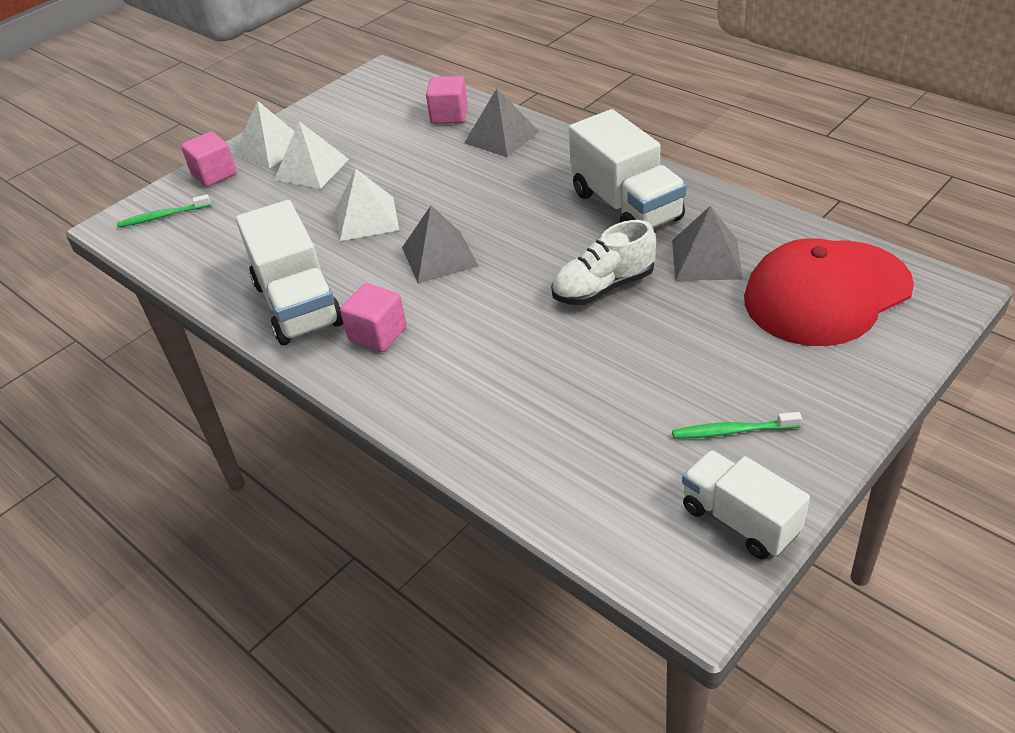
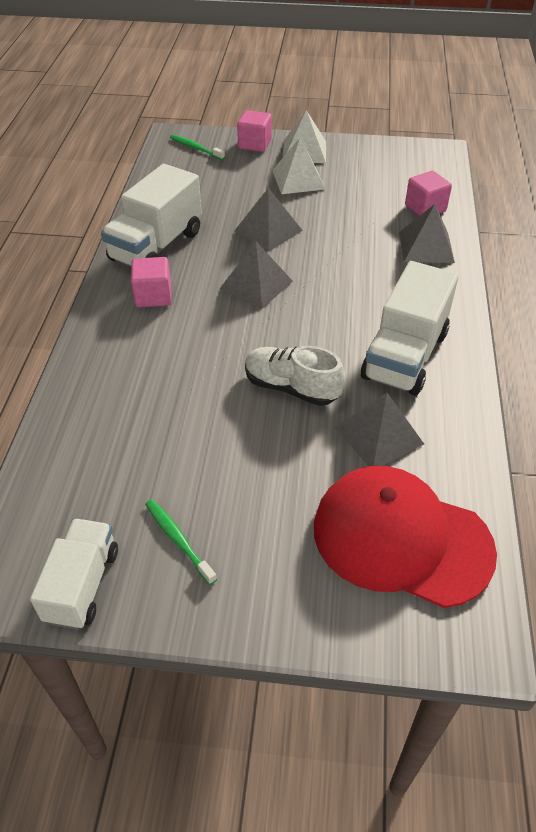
camera: 50 degrees right, 5 degrees up
white pyramid [336,169,399,241] -> grey pyramid [234,188,303,251]

